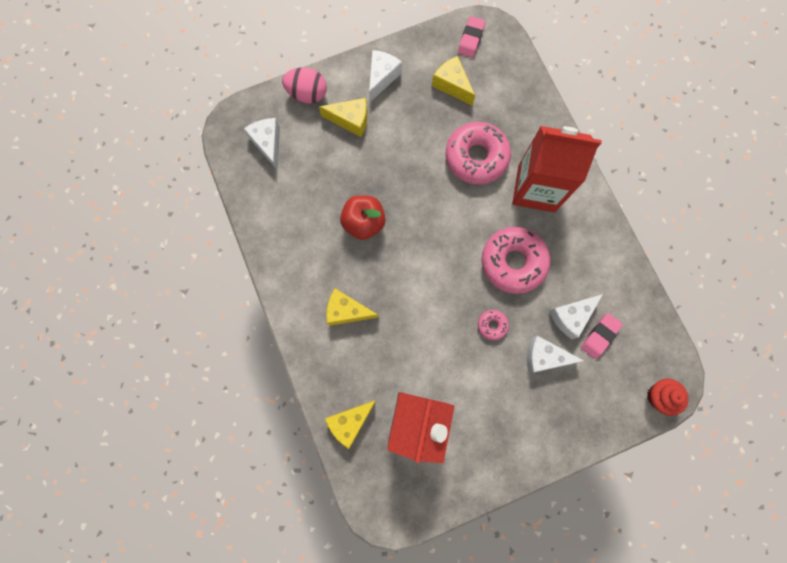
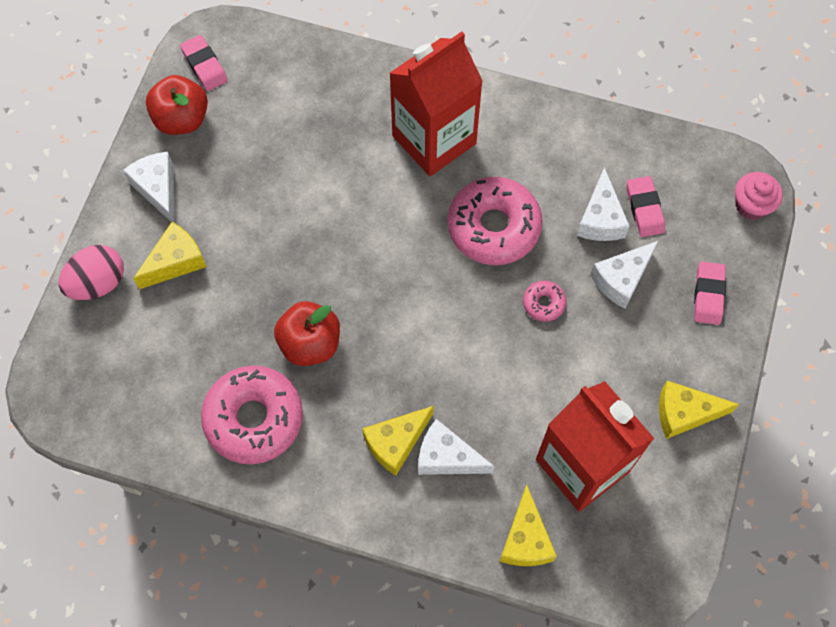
camera: 50 degrees left, 10 degrees down
white cheese [244,118,280,171] -> white cheese moved to [418,419,495,475]
yellow cheese [432,56,475,106] -> yellow cheese moved to [659,381,739,439]
pink donut [446,122,511,185] -> pink donut moved to [201,366,303,464]
red cupcake [647,379,689,416] -> pink cupcake [735,172,783,220]
none -> red apple [146,75,208,135]
none -> pink eraser [694,261,726,325]

